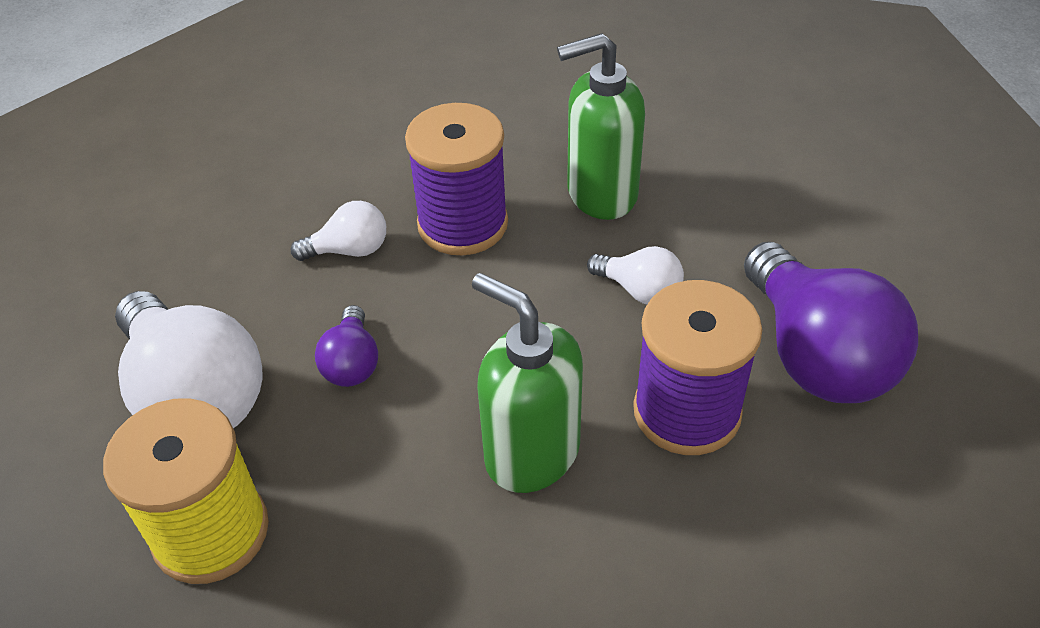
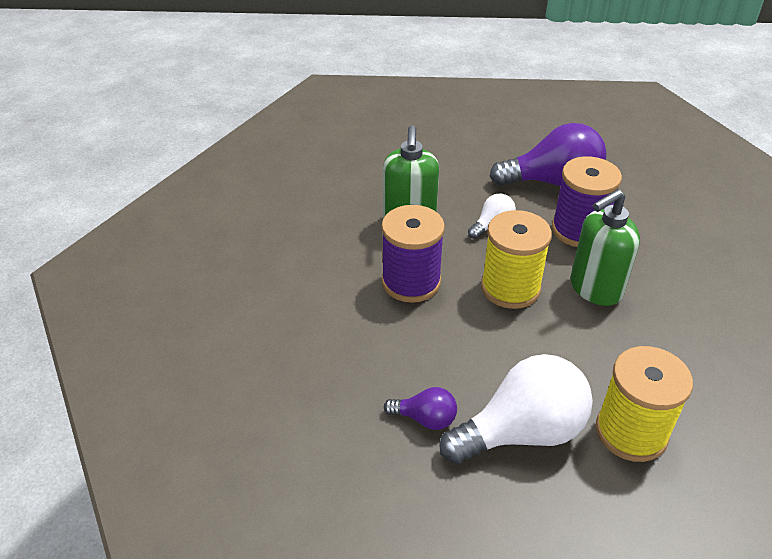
camera: 75 degrees left, 5 degrees down
white light bulb [291,201,386,261] -> none
purple light bulb [315,305,378,387] -> purple light bulb moved to [384,387,457,430]
none -> yellow spool [481,210,552,309]

